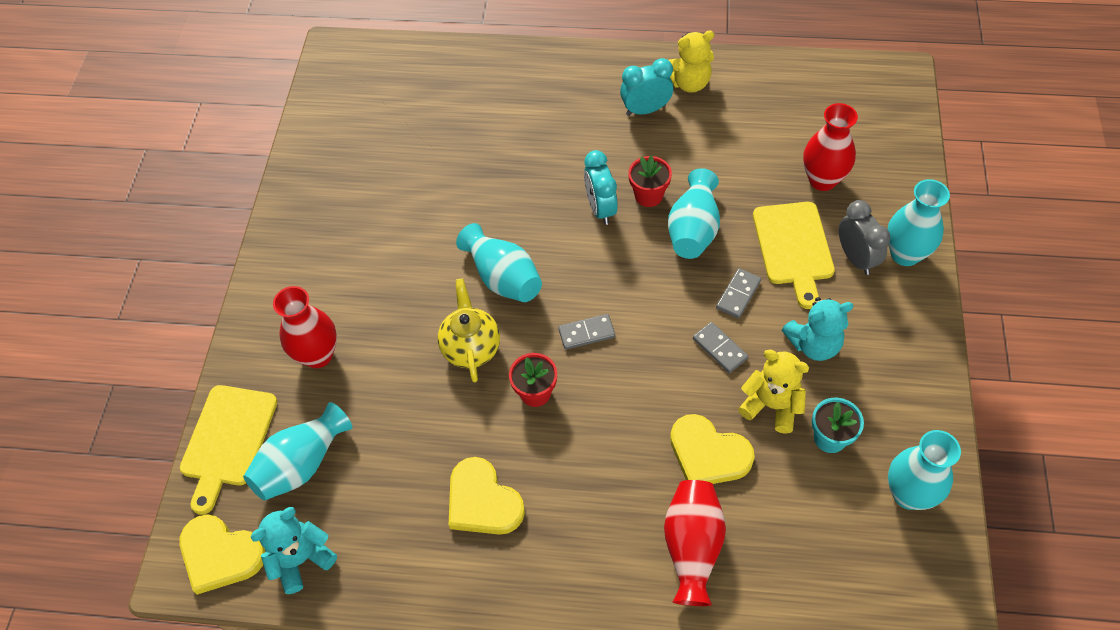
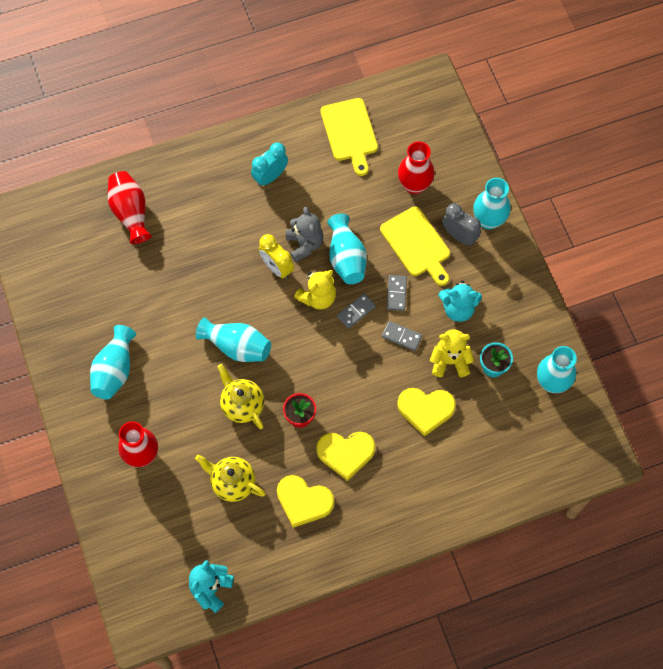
camera: 30 degrees left, 10 degrees up
yellow heart [179,514,265,595] -> yellow heart moved to [316,432,375,481]
yellow cutting board [180,385,278,515] -> yellow cutting board moved to [320,98,378,176]
turquoise vase [243,402,352,500] -> turquoise vase moved to [90,325,136,399]
grey domino [558,314,615,350] -> grey domino moved to [337,294,376,329]
turquoise clock [584,150,618,225] -> yellow clock [259,234,294,279]
red flower pot [628,155,672,207] -> grey teddy bear [286,207,323,262]
red vase [664,480,726,606] -> red vase moved to [108,171,152,244]
yellow teddy bear [669,30,714,93] -> yellow teddy bear moved to [294,270,336,309]
turquoise teddy bear [782,297,853,361] -> turquoise teddy bear turned 45 degrees clockwise [438,281,482,322]
none -> yellow teapot [195,455,266,502]

